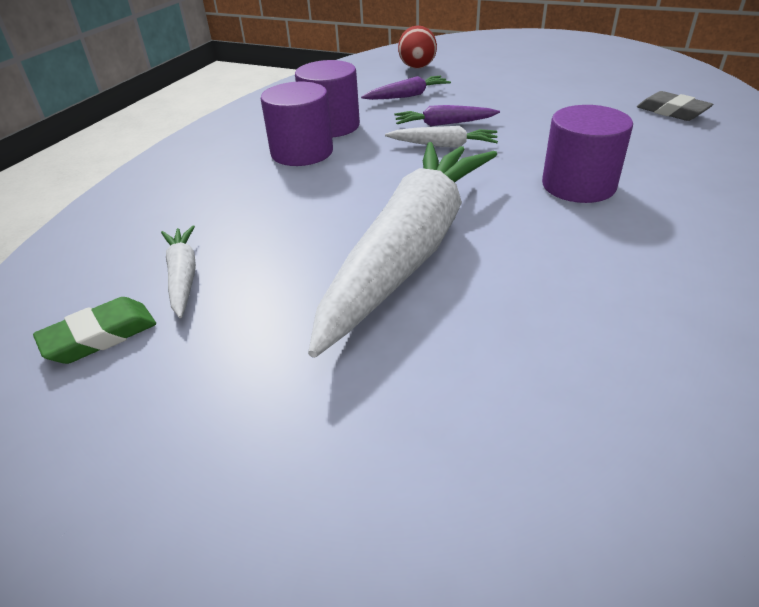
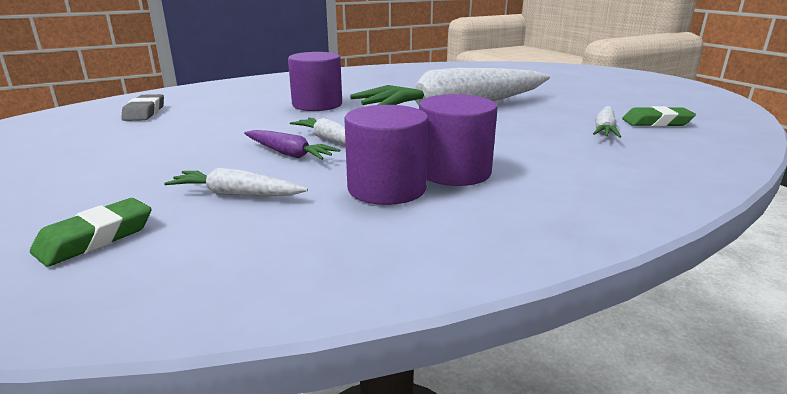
camera: 145 degrees left, 15 degrees down
purple carrot [361,76,451,100] -> white carrot [164,168,308,196]
red egg [398,25,437,69] -> green eraser [30,198,152,267]

